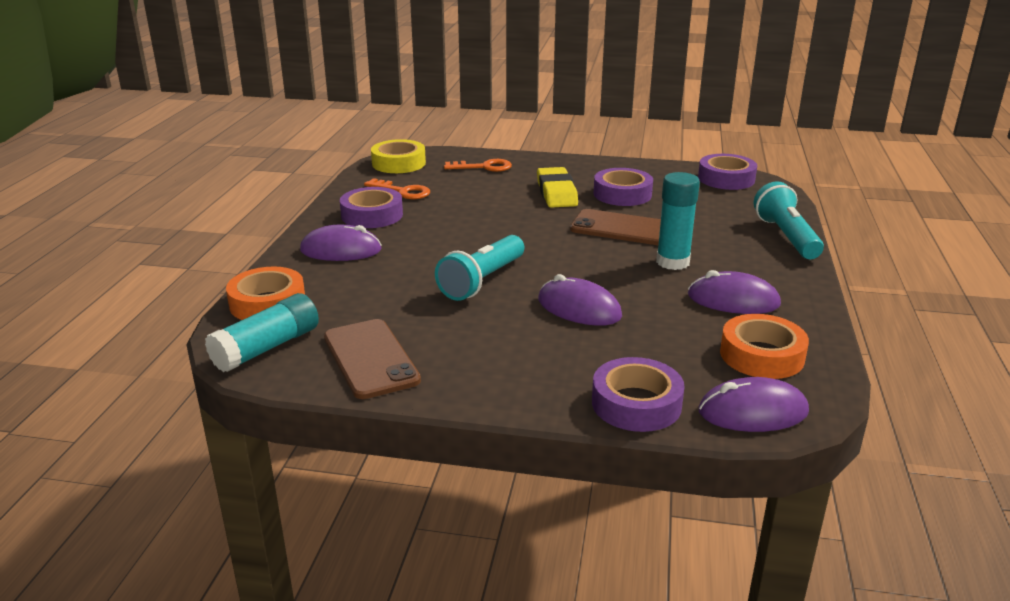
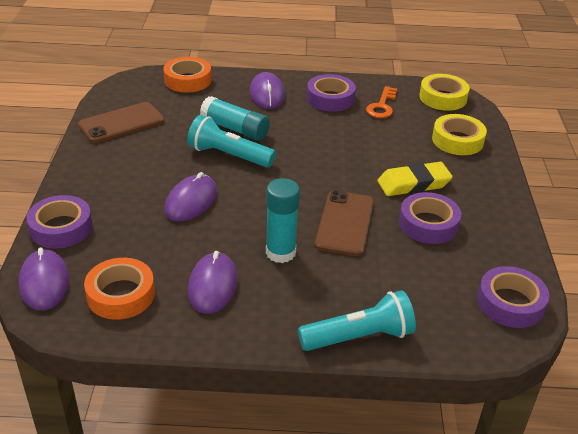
camera: 80 degrees right, 10 degrees up
turquoise glue stick [205,293,319,372] -> turquoise glue stick moved to [200,96,270,141]
orange key [444,159,512,172] -> yellow tape [432,114,487,155]

